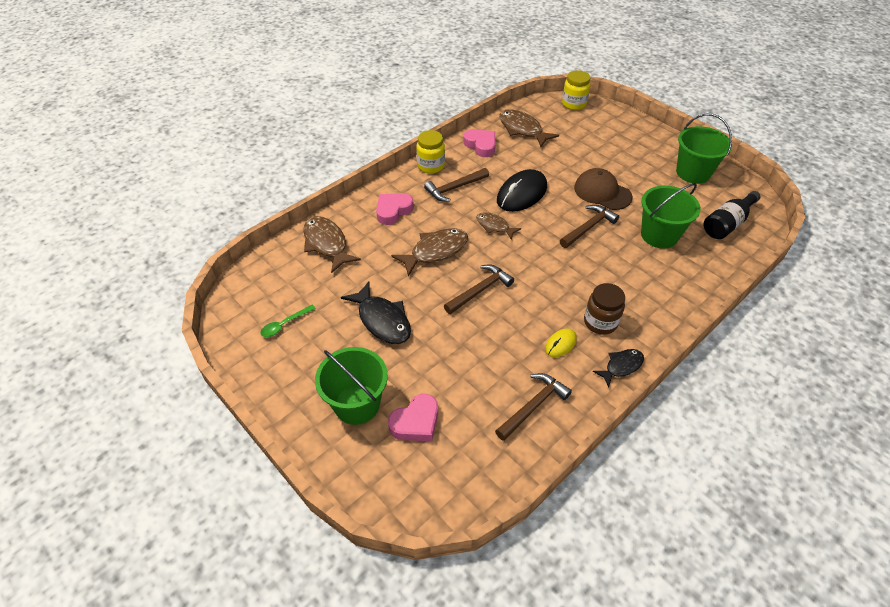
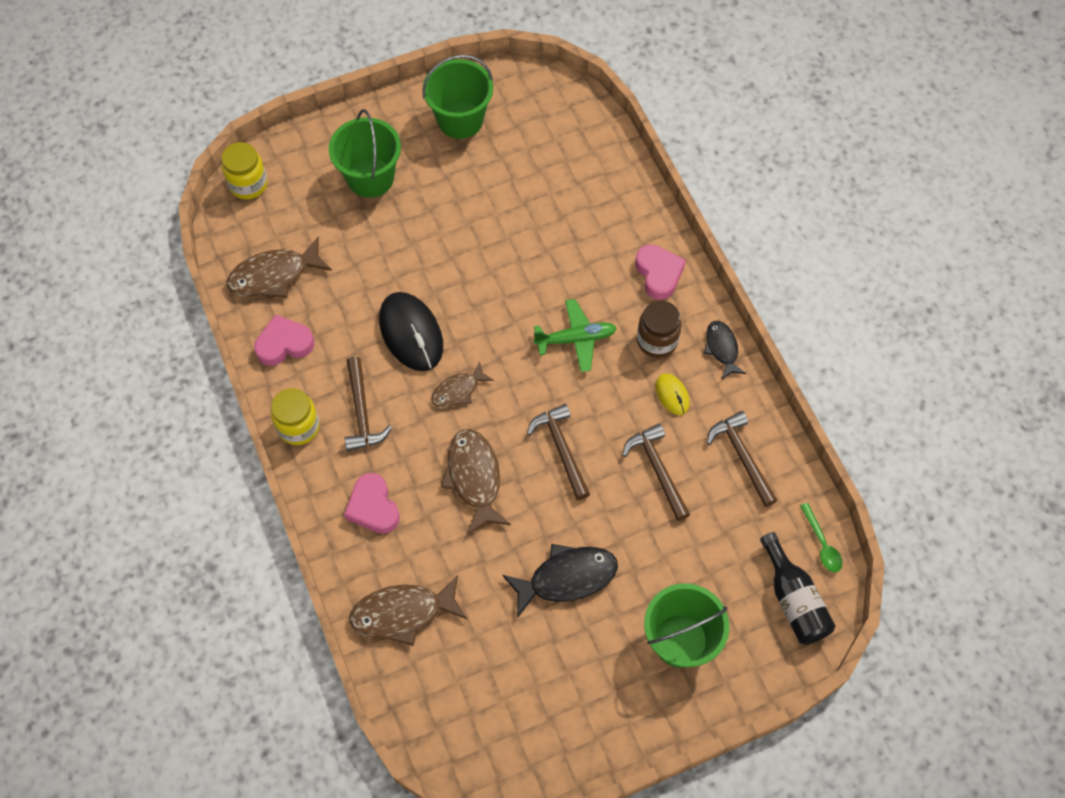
camera: 70 degrees left, 15 degrees up
green spoon [261,305,316,337] -> green spoon moved to [800,503,843,572]
pink heart [388,394,438,441] -> pink heart moved to [635,244,686,300]
brown hammer [560,205,619,248] -> brown hammer moved to [622,424,690,521]
brown cap [574,168,633,210] -> none
green bucket [641,183,701,249] -> green bucket moved to [329,109,401,198]
black bottle [704,191,761,239] -> black bottle moved to [760,532,835,645]
none -> green plane [533,299,617,372]

